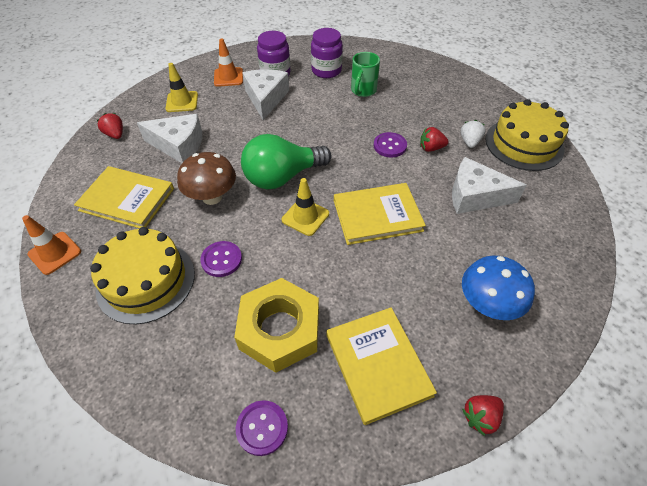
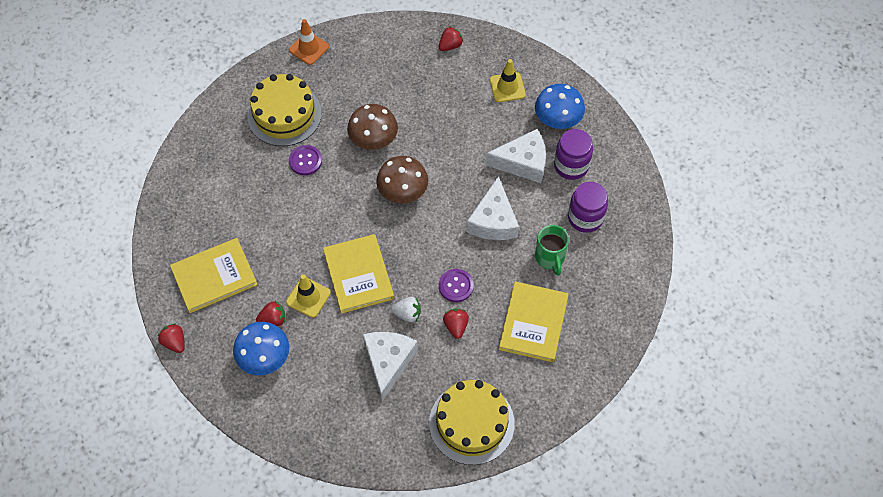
camera: 85 degrees right, 10 degrees up
yellow book [74,166,174,228] -> yellow book moved to [499,281,568,362]
white cheese [137,114,202,163] -> white cheese moved to [467,176,519,240]
orange traffic cone [214,38,243,87] -> blue mushroom [535,84,585,129]
yellow nut [234,278,319,373] -> none
purple button [236,400,288,456] -> none
green light bulb [241,134,332,189] -> brown mushroom [376,156,428,203]
yellow traffic cone [282,178,329,236] -> yellow traffic cone moved to [286,274,331,318]
green mug [351,52,380,97] -> green mug turned 120 degrees counterclockwise [535,225,569,276]
white strawberry [460,120,486,148] -> white strawberry moved to [391,297,421,322]
none -> red strawberry [256,301,286,326]

